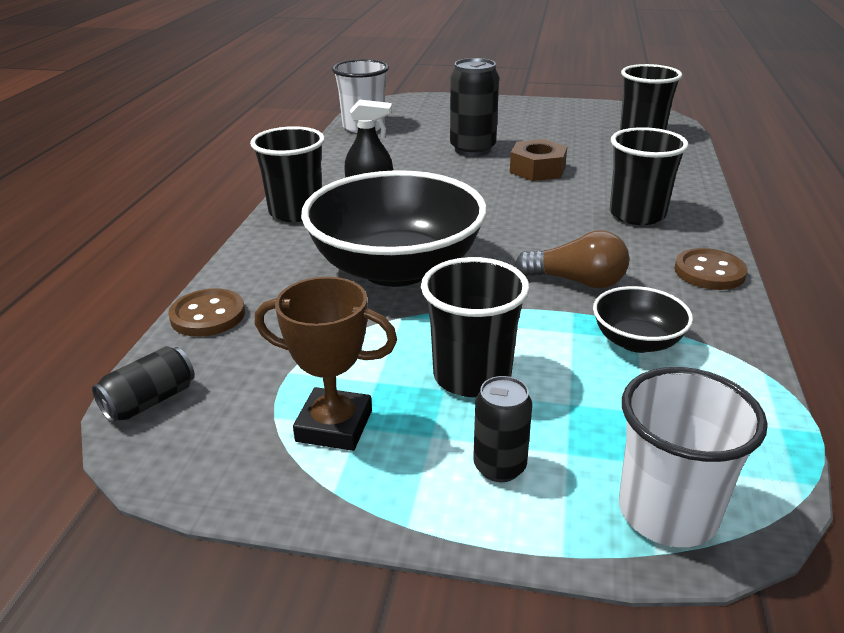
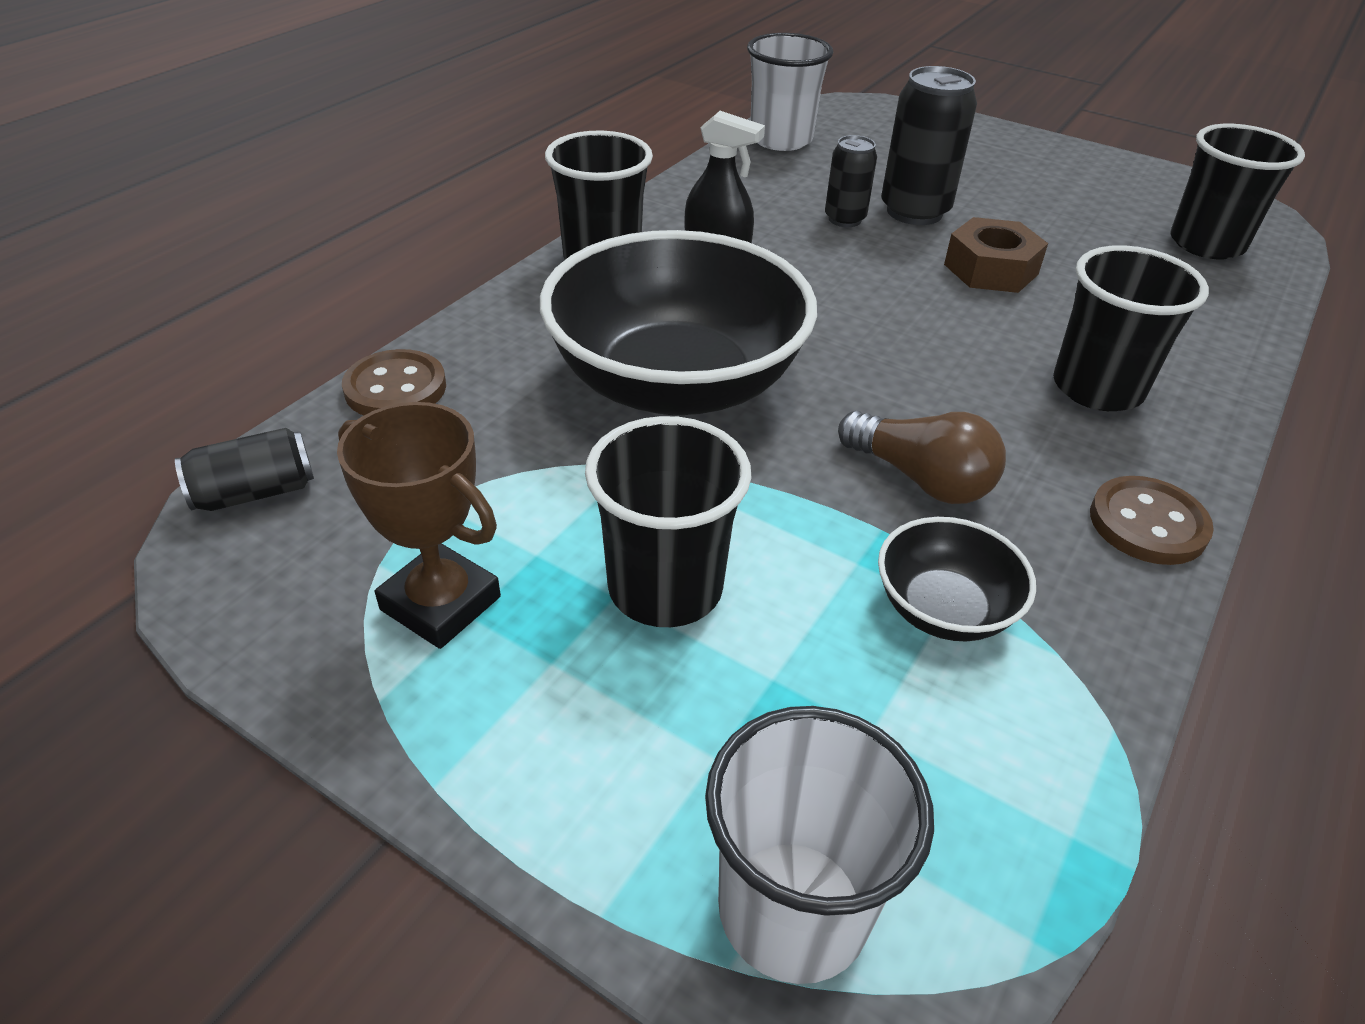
camera: 20 degrees right, 10 degrees up
black can [473,376,532,482] -> black can moved to [825,135,877,227]

